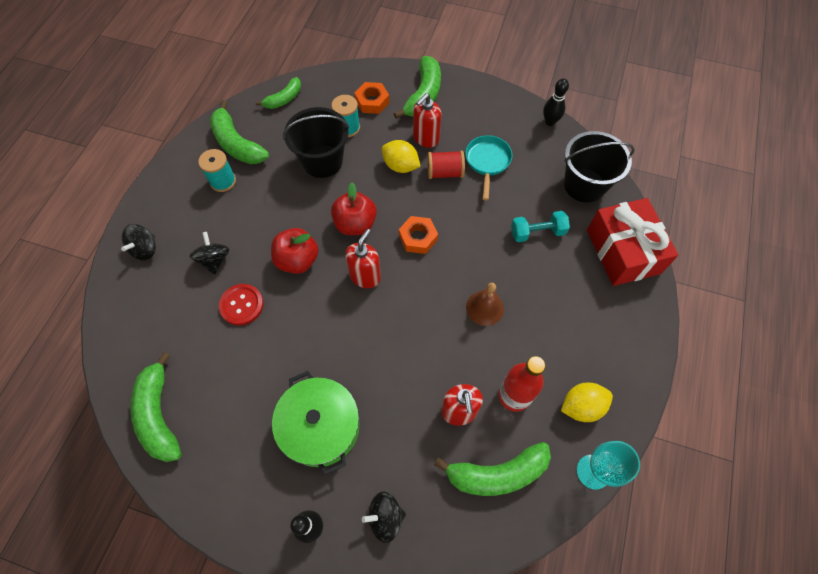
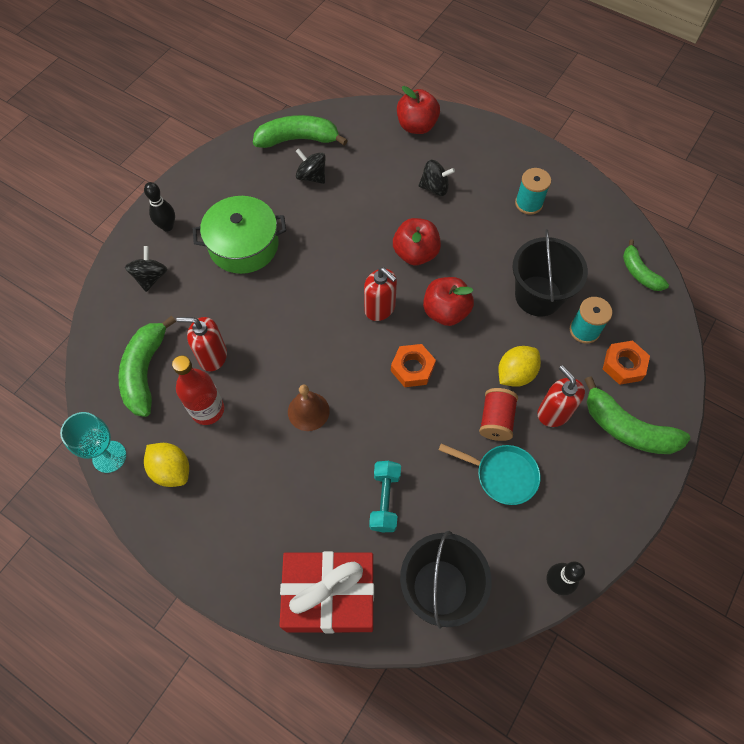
camera: 105 degrees right, 0 degrees up
black spinning top [121,224,156,261] -> black spinning top moved to [296,148,326,184]
green banana [210,100,269,164] -> none
red button [219,284,263,326] -> none
yellow lemon [561,383,613,422] -> yellow lemon turned 45 degrees counterclockwise [144,443,189,487]
none -> red apple [397,86,440,134]

